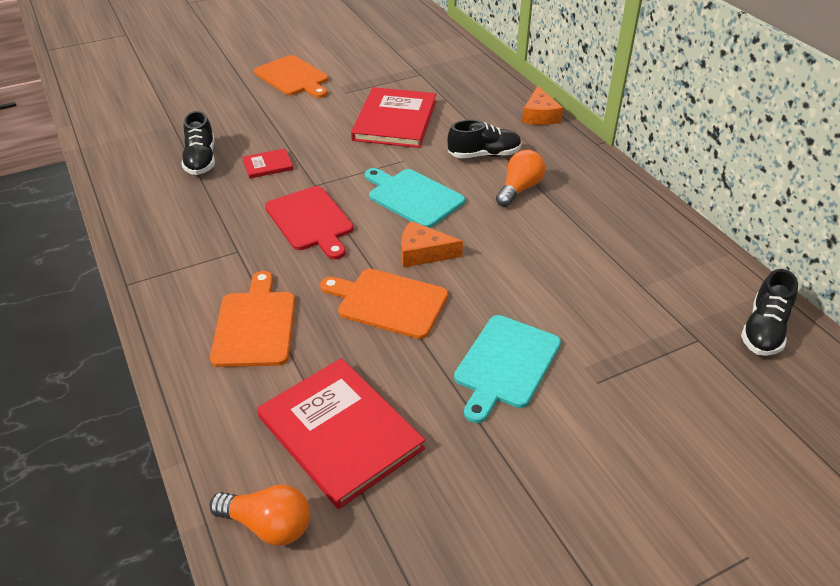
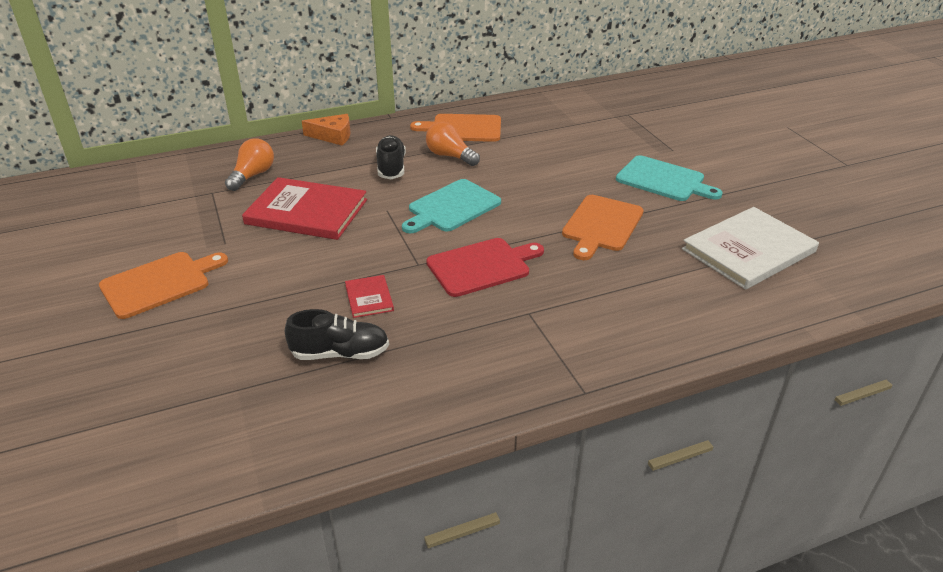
camera: 85 degrees left, 5 degrees down
orange cutting board [210,271,295,367] -> orange cutting board moved to [410,114,501,142]
orange light bulb [210,484,310,546] -> orange light bulb moved to [225,138,274,191]
red book [257,358,425,509] -> white book [682,207,819,290]
orange cheese [401,221,463,268] -> none
black shoe [741,269,798,356] -> none

